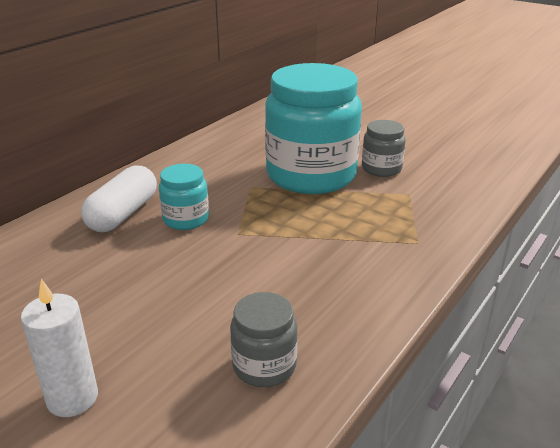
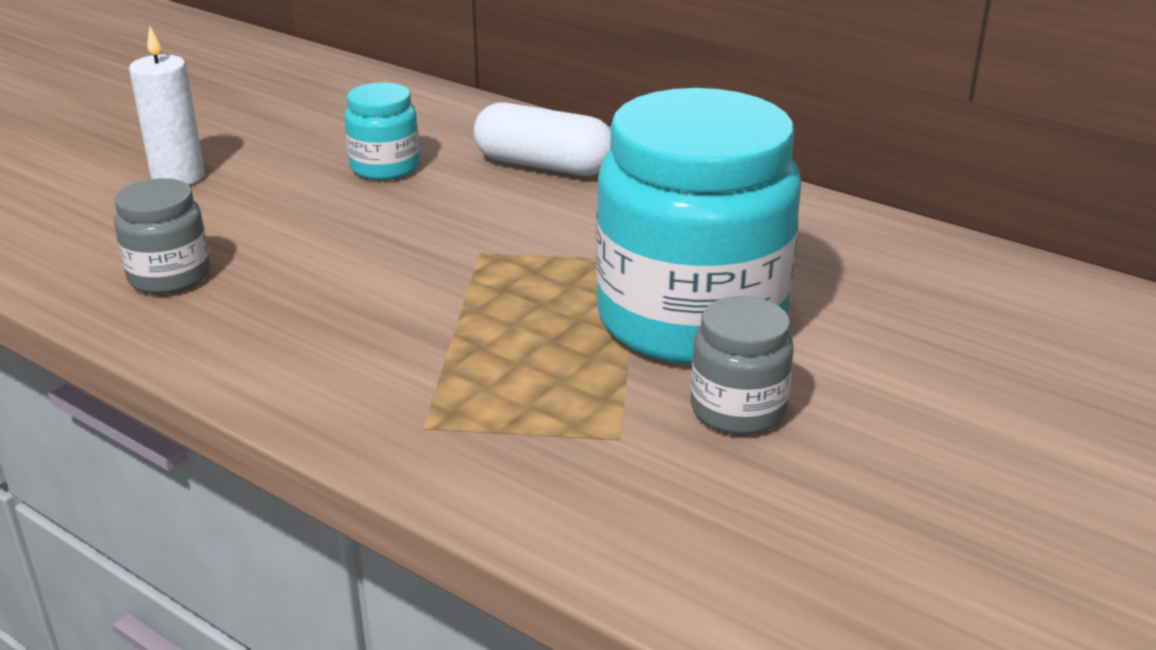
camera: 90 degrees right, 0 degrees up
turquoise jar [159,164,209,230] -> turquoise jar moved to [344,82,420,180]

